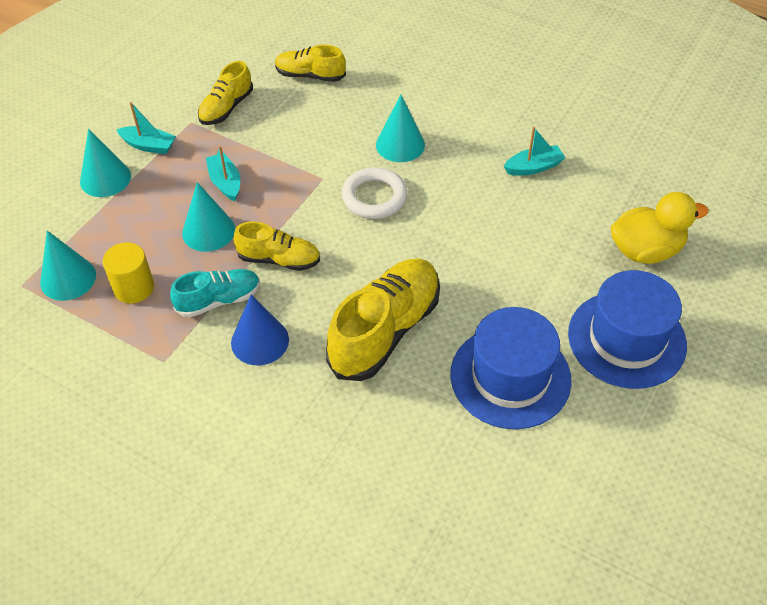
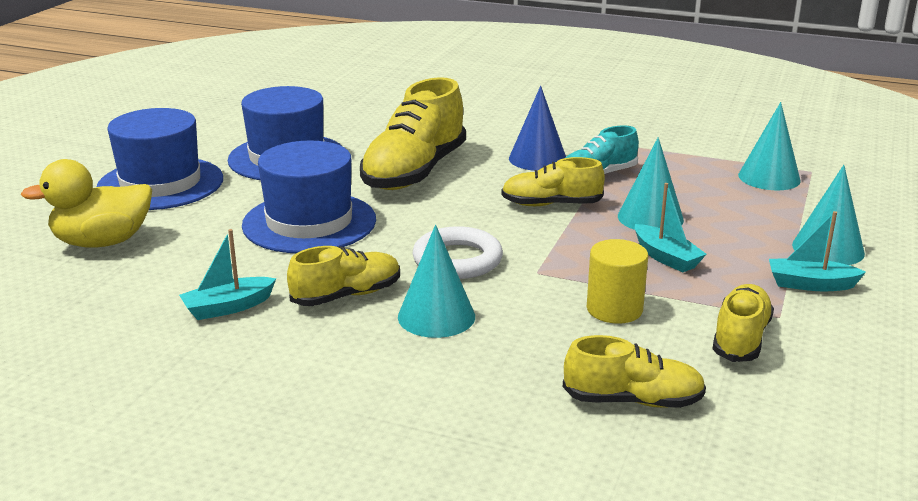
camera: 170 degrees right, 25 degrees down
yellow cylinder [103,242,154,304] -> yellow cylinder moved to [587,239,648,324]
none -> blue hat [242,141,376,253]
none -> yellow shoe [287,246,400,306]

